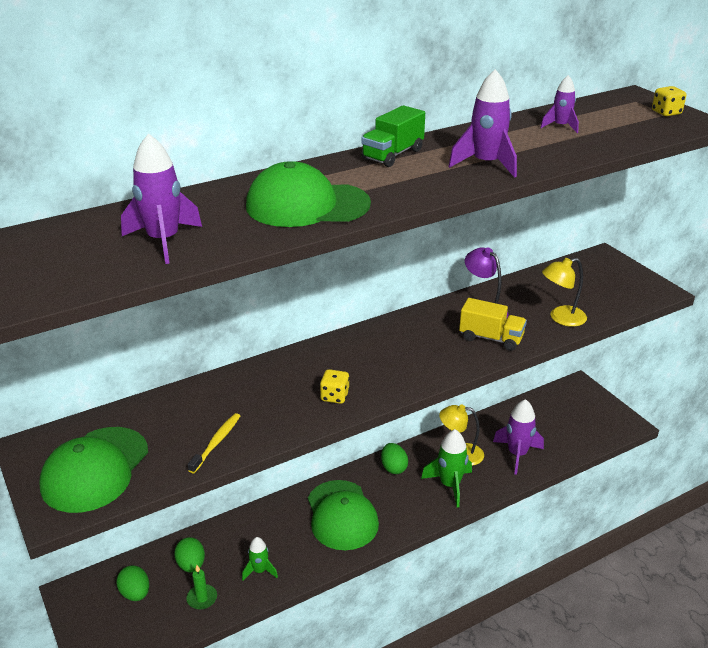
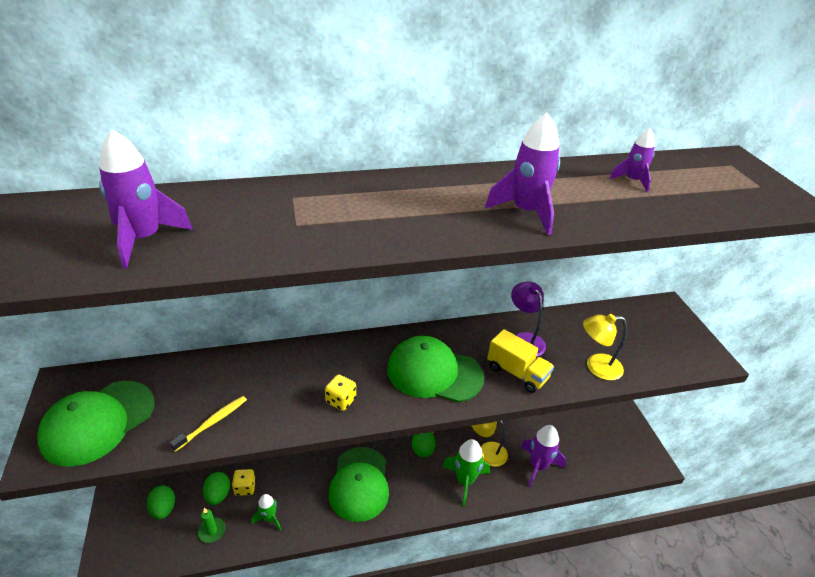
camera: 15 degrees right, 5 degrees up
green cap [246,161,371,227] -> green cap moved to [387,336,484,403]
green truck [361,105,425,167] -> none
yellow dice [652,86,686,116] -> yellow dice moved to [232,469,256,496]

